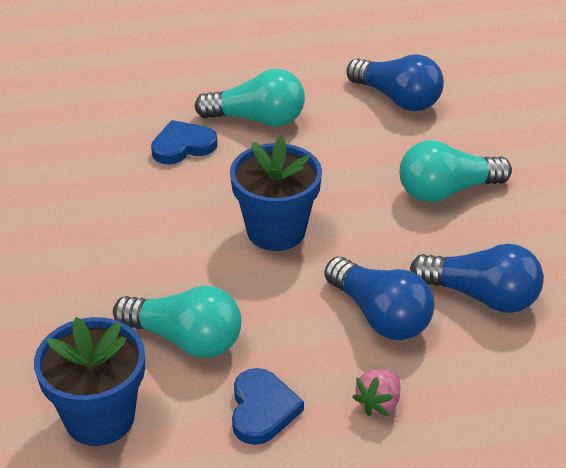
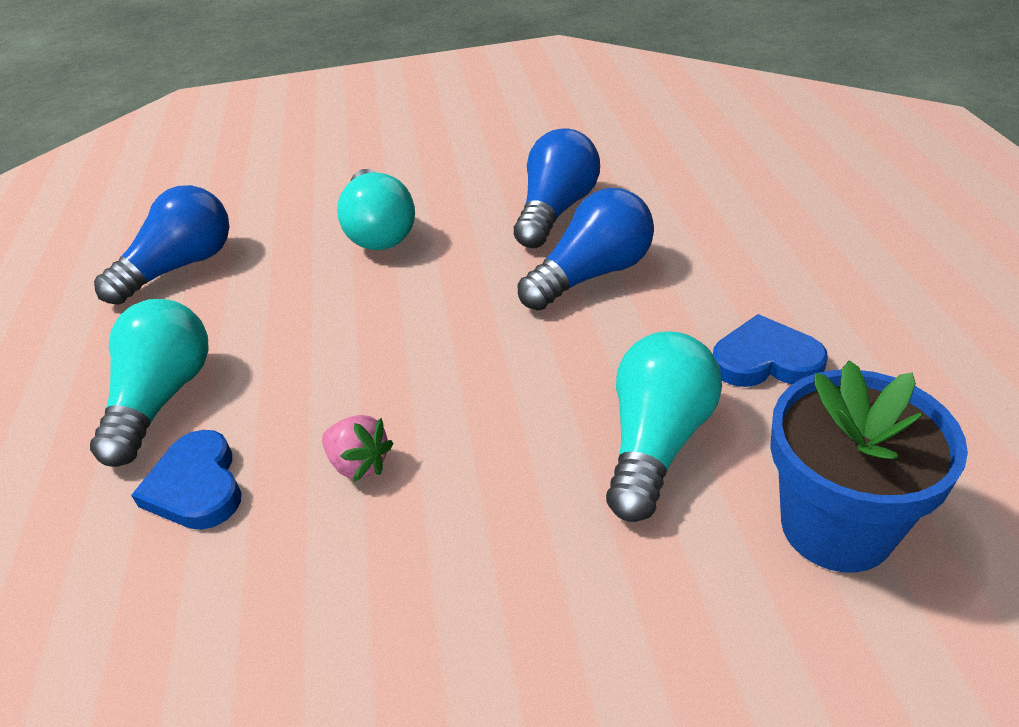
camera: 85 degrees left, 0 degrees up
blue flower pot [230,136,322,251] -> none
pink strawberry [352,370,400,416] -> pink strawberry moved to [322,415,394,482]

